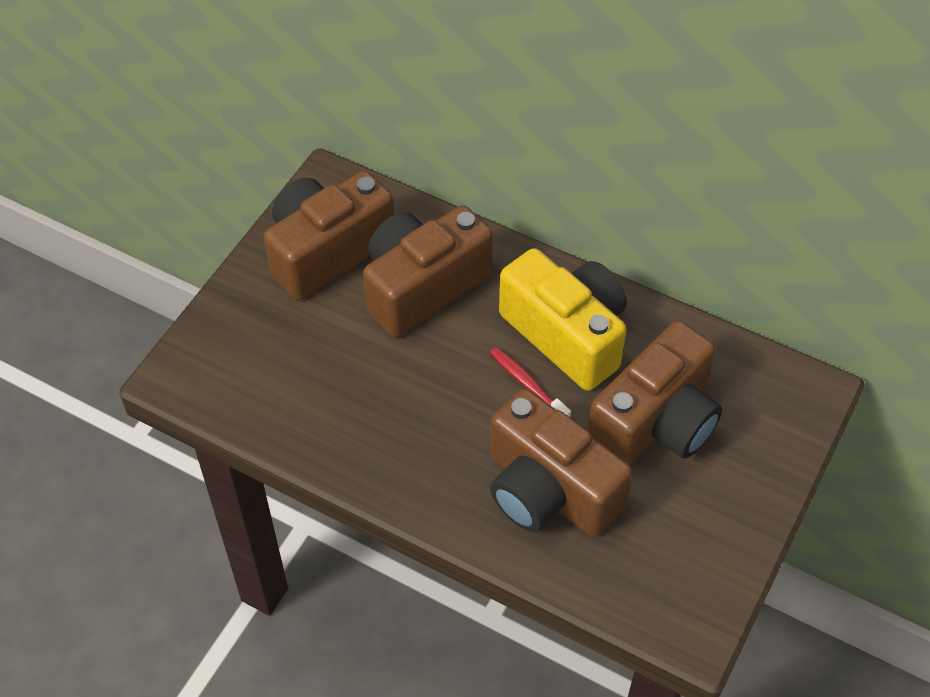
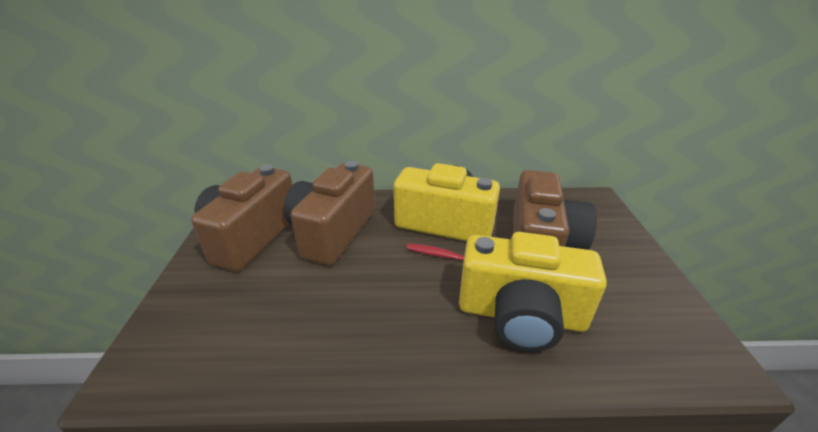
camera: 30 degrees left, 20 degrees down
brown camera [490,389,632,537] -> yellow camera [459,232,607,352]

